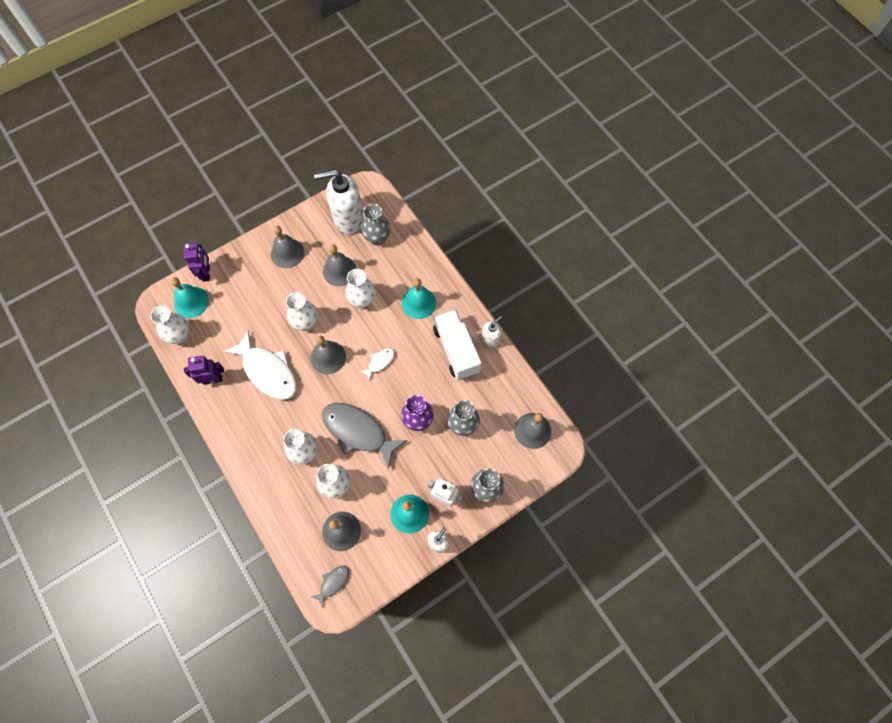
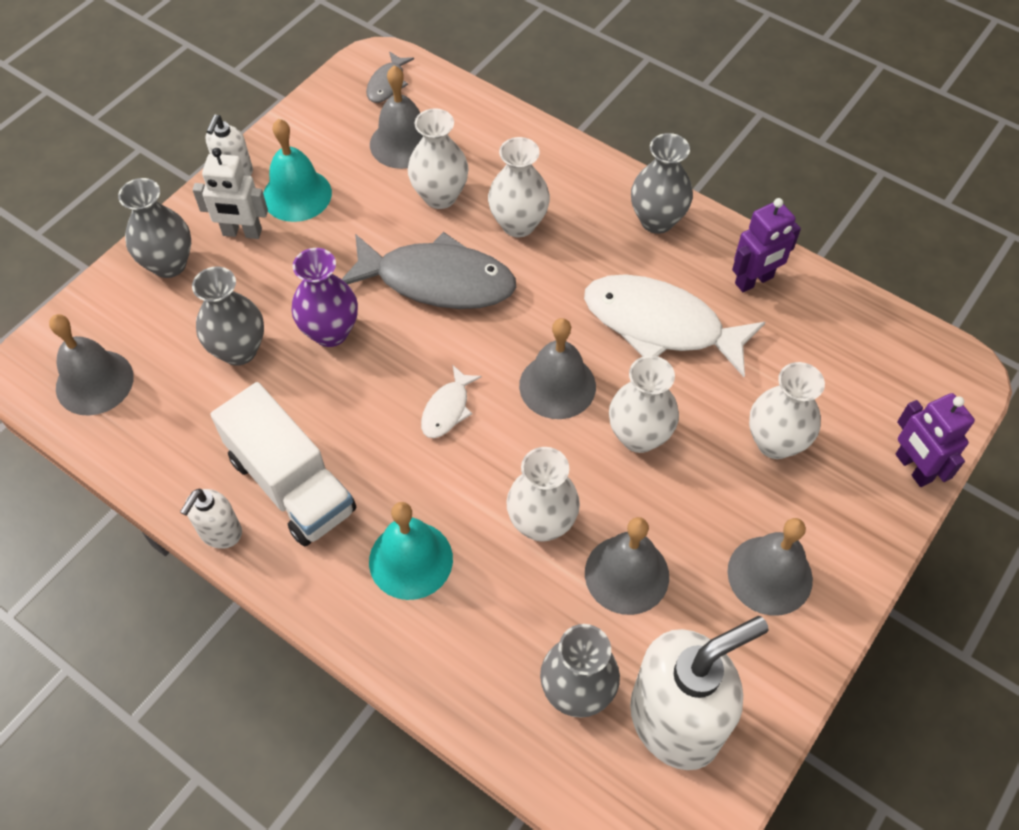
camera: 160 degrees right, 10 degrees down
white vase [150,306,189,344] -> white vase moved to [749,362,825,459]
turquoise bell [170,277,209,318] -> none
none -> grey vase [631,133,693,234]

